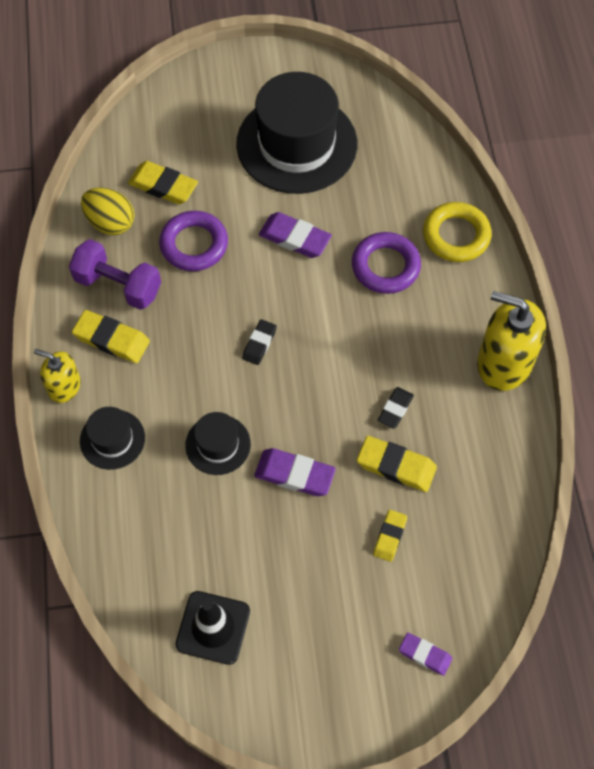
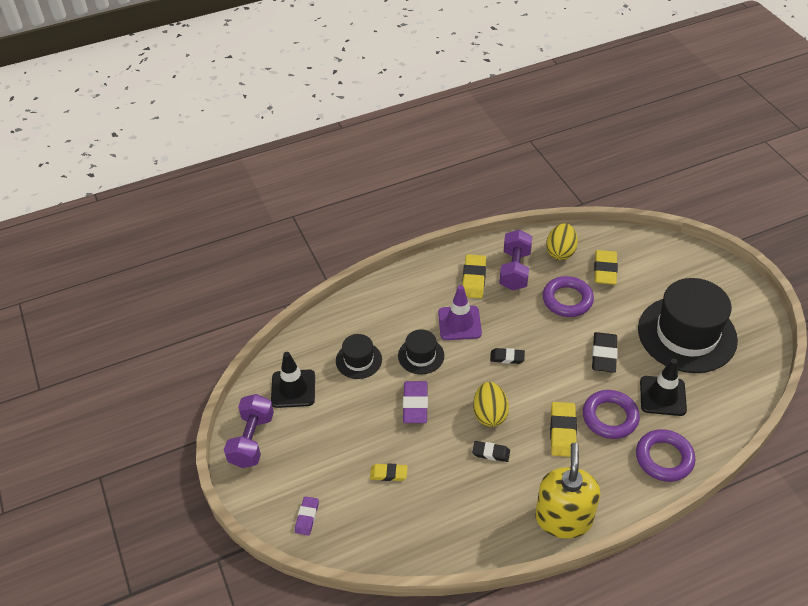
camera: 75 degrees right, 15 degrees down
yellow soap dispenser [34,349,81,403] -> none
black hat [80,407,145,470] -> black hat moved to [336,334,382,379]
purple eraser [259,212,332,258] -> black eraser [592,332,618,373]
yellow eraser [357,436,437,492] -> yellow eraser moved to [550,402,577,457]
yellow ring [423,202,492,262] -> purple ring [636,429,695,482]
none -> purple dumbbell [224,394,274,468]
none -> purple traffic cone [438,285,482,340]
none -> yellow egg [473,382,509,427]
none -> black traffic cone [640,358,687,416]

